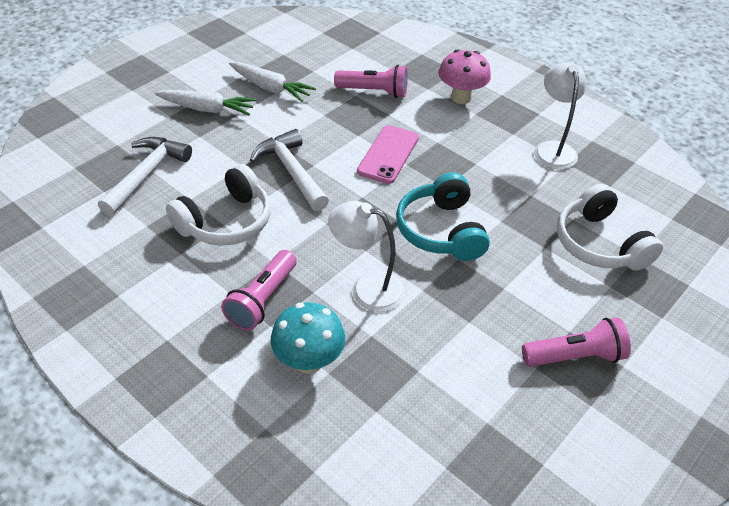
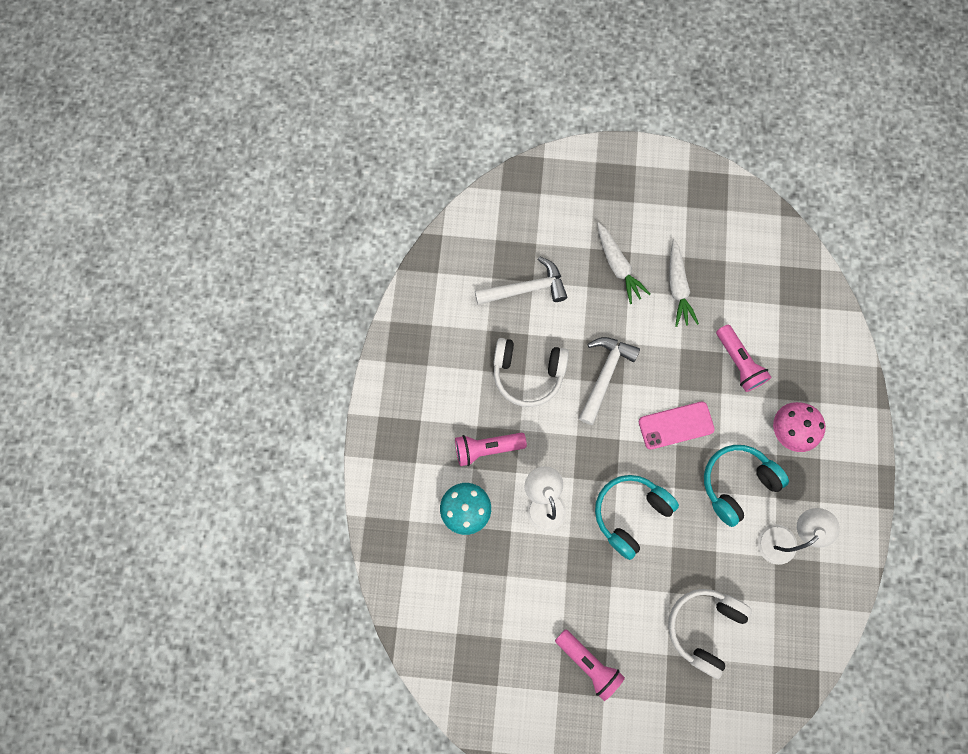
camera: 55 degrees right, 30 degrees up
none -> turquoise headphones [704,445,789,527]

